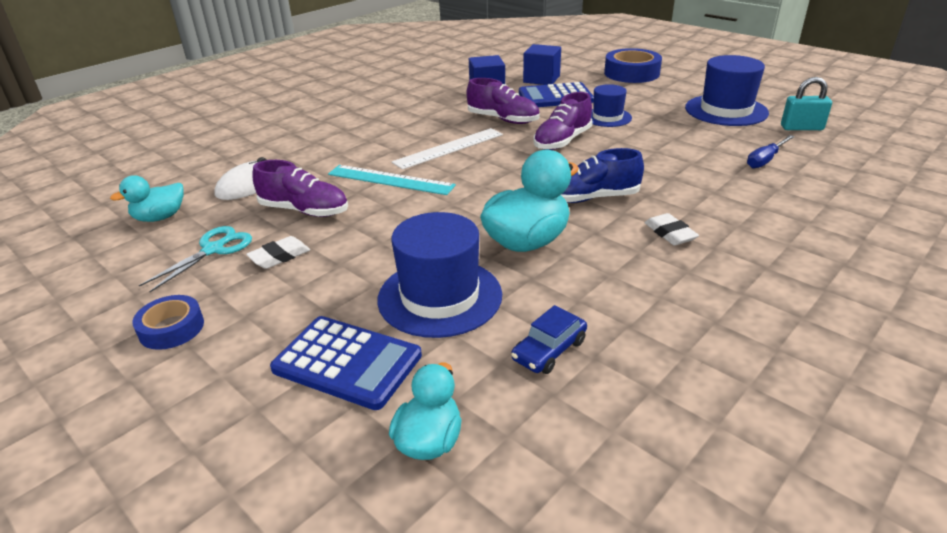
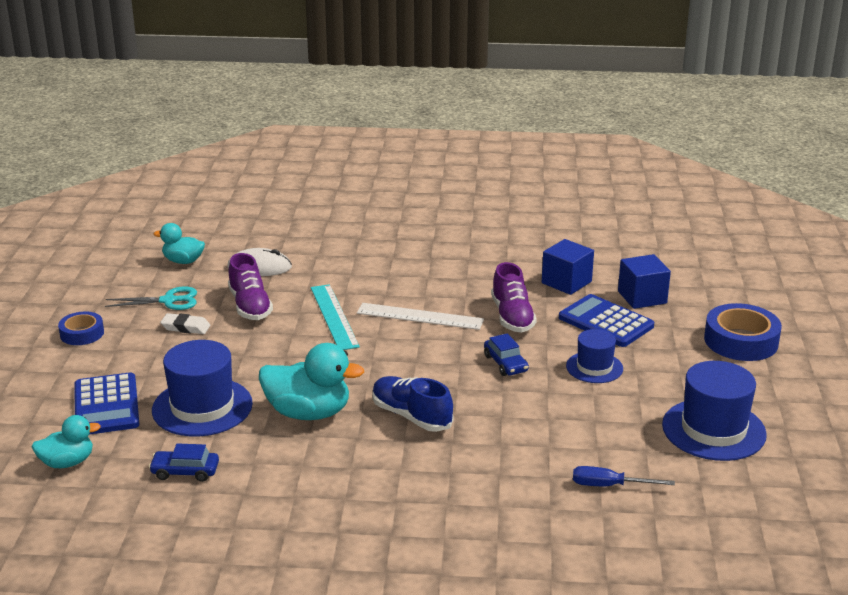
camera: 50 degrees right, 5 degrees down
purple shoe [533,92,593,150] -> blue car [484,333,529,376]
white eraser [645,213,699,245] -> none
turquoise padlock [781,77,832,130] -> none

